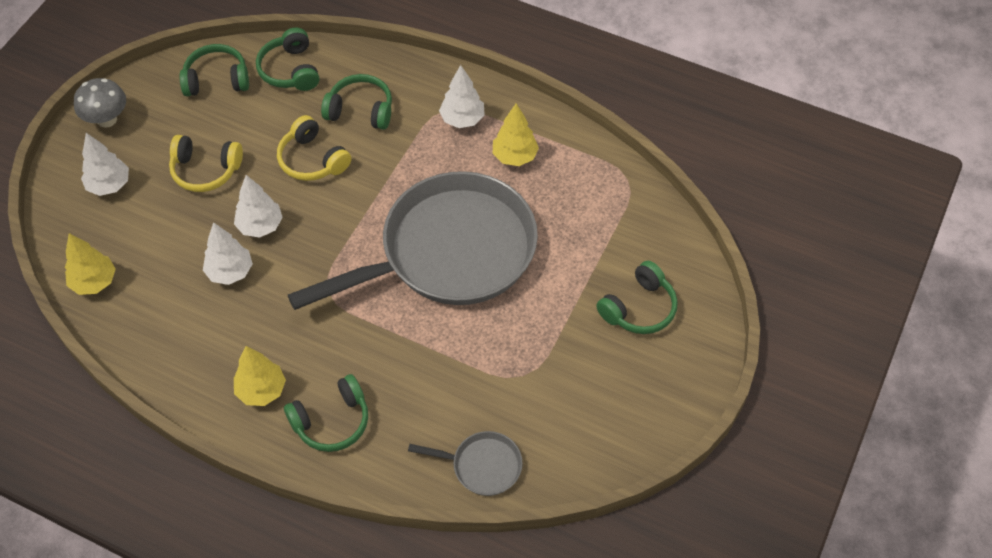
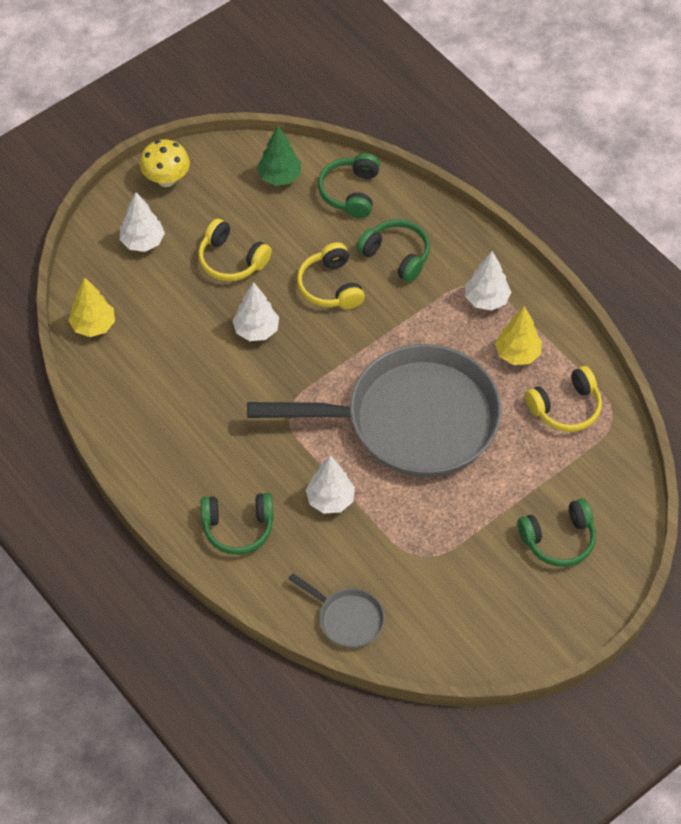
camera: 25 degrees right, 0 degrees up
grey mushroom [74,78,126,128] -> yellow mushroom [140,139,190,187]
green headphones [179,44,249,96] -> green tree [257,126,301,186]
white tree [203,222,253,285] -> white tree moved to [306,456,355,514]
yellow tree [234,346,286,406] -> none
none -> yellow headphones [525,366,602,432]

